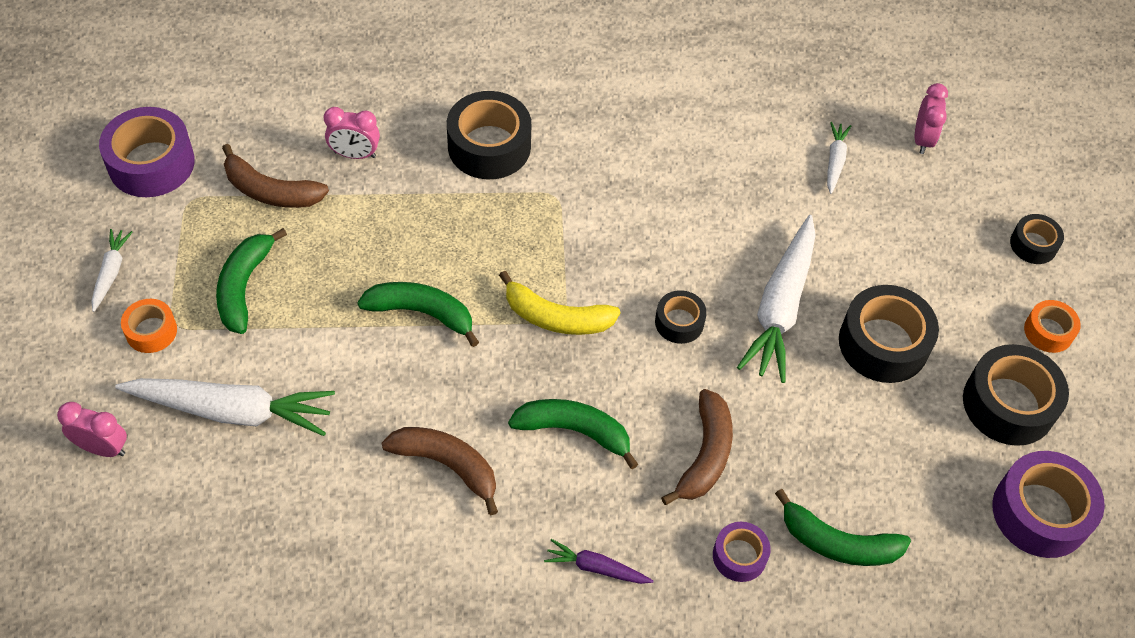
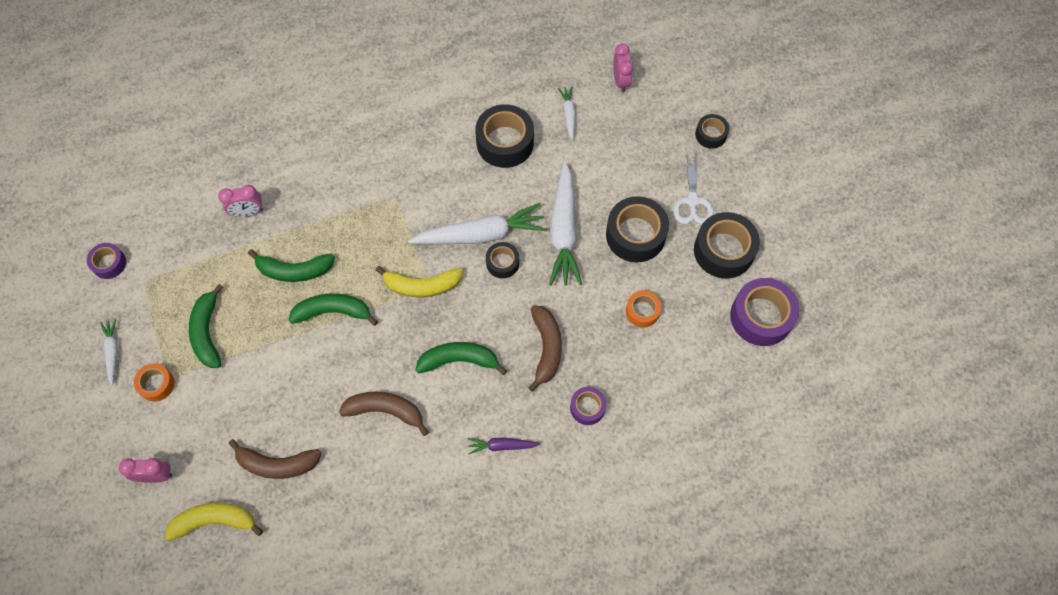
camera: 15 degrees left, 10 degrees up
purple tape [99,107,195,197] -> purple tape [87,243,126,279], size x0.55
white carrot [115,378,335,436] -> white carrot moved to [408,203,547,244]
brown banana [222,144,329,208] -> brown banana moved to [228,439,322,479]
black tape [447,91,531,179] -> black tape moved to [475,104,534,168]
green banana [775,489,911,566] -> green banana moved to [248,249,335,282]
orange tape [1024,300,1081,353] -> orange tape moved to [626,290,661,328]
none -> yellow banana [165,503,263,541]
none -> white scissors [674,149,714,225]

